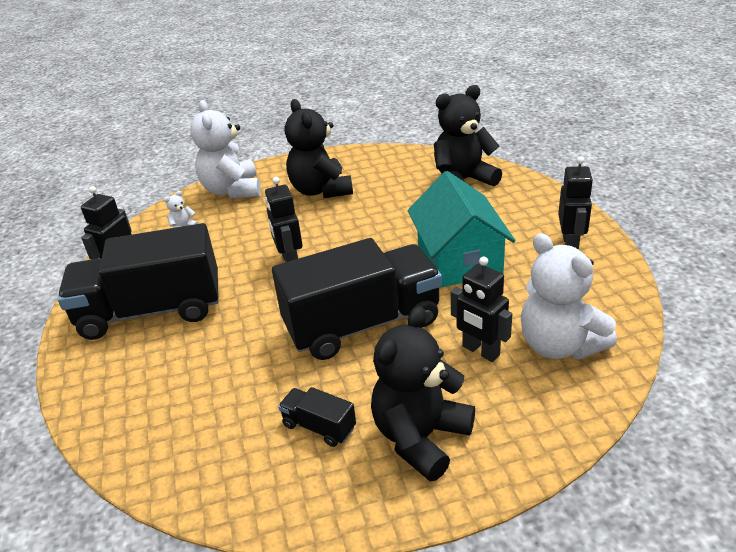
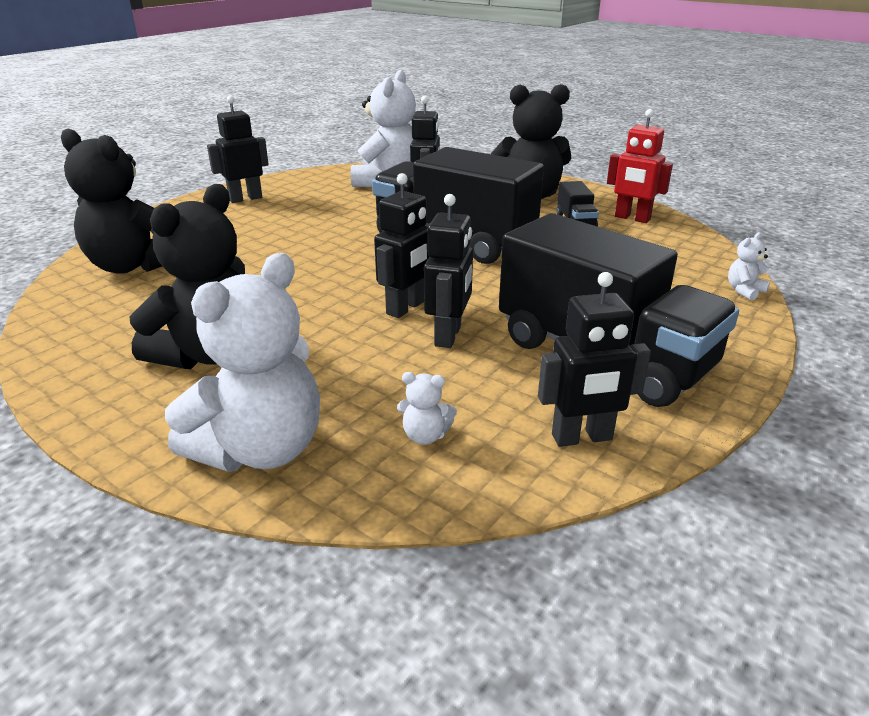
camera: 130 degrees left, 5 degrees down
turquoise house [407,171,515,288] -> none
none -> black robot [424,194,473,348]
none -> red robot [607,109,673,223]
none -> white teddy bear [728,232,770,301]

